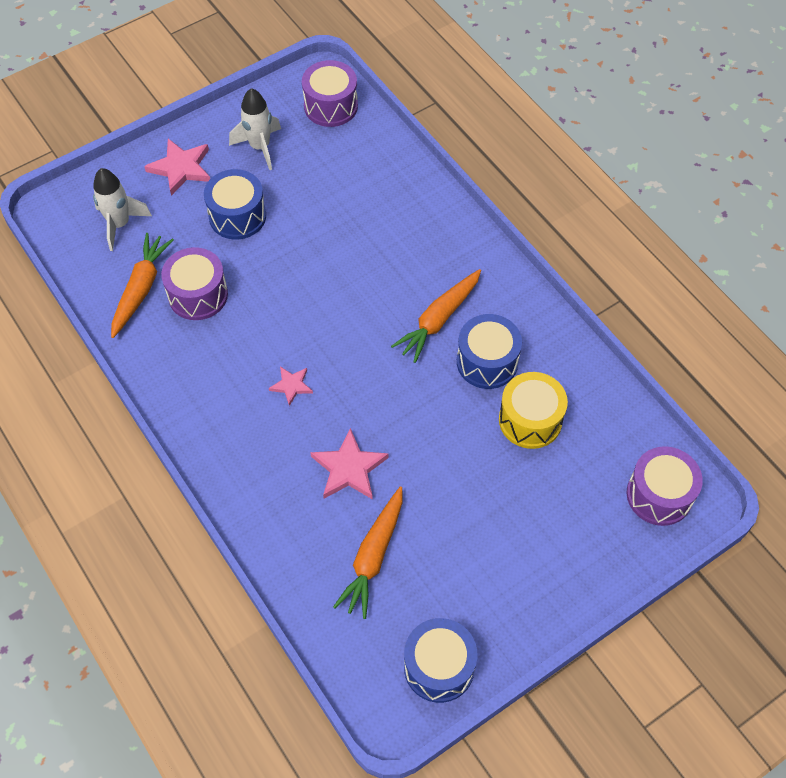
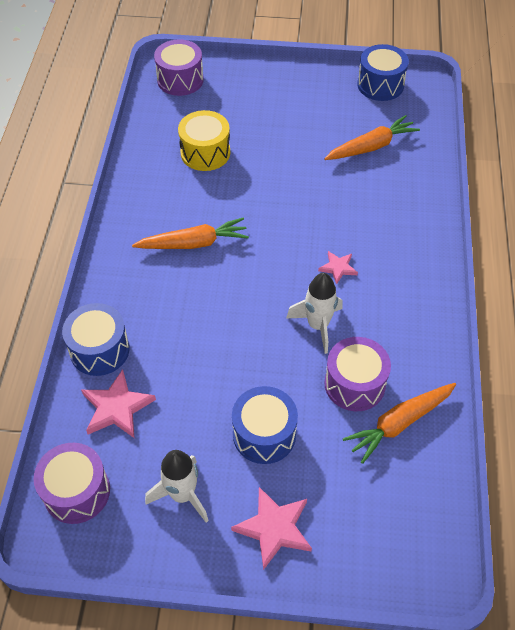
camera: 140 degrees left, 5 degrees down
white rocket [93,168,152,251] -> white rocket moved to [286,273,343,354]
pink star [310,428,389,500] -> pink star moved to [81,369,156,438]
blue drum [457,314,522,389] -> blue drum moved to [62,303,130,376]

